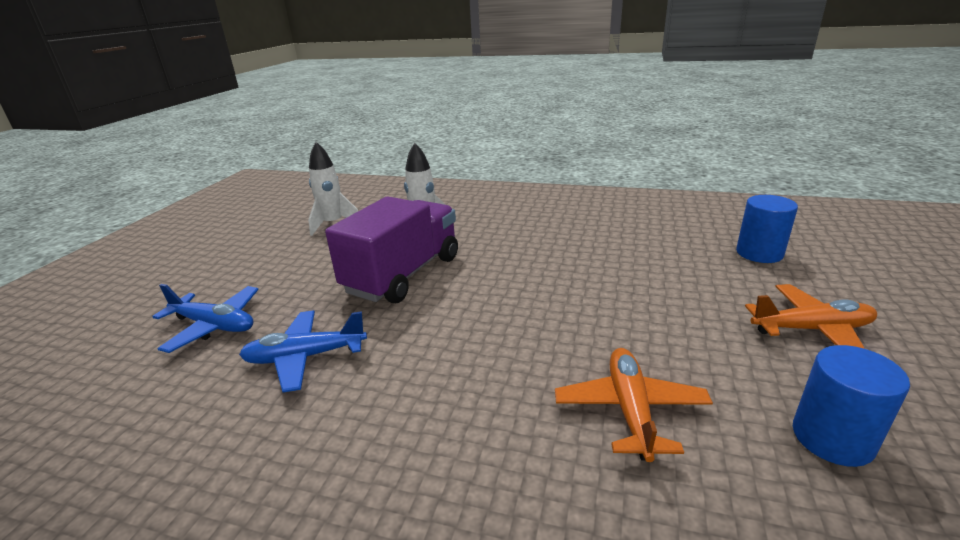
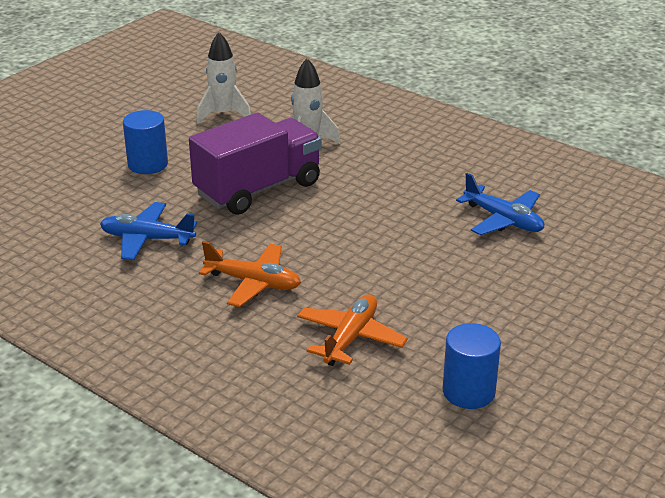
camera: 20 degrees right, 5 degrees up
blue plane [152,284,259,353] -> blue plane moved to [456,173,544,235]
blue cylinder [736,195,798,263] -> blue cylinder moved to [123,110,168,174]
orange plane [745,284,877,349] -> orange plane moved to [199,241,301,307]

